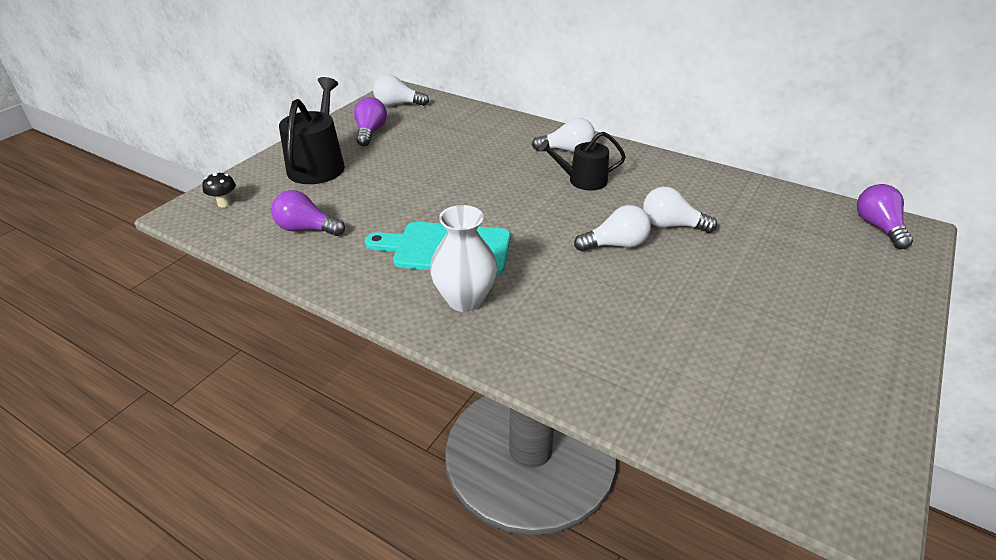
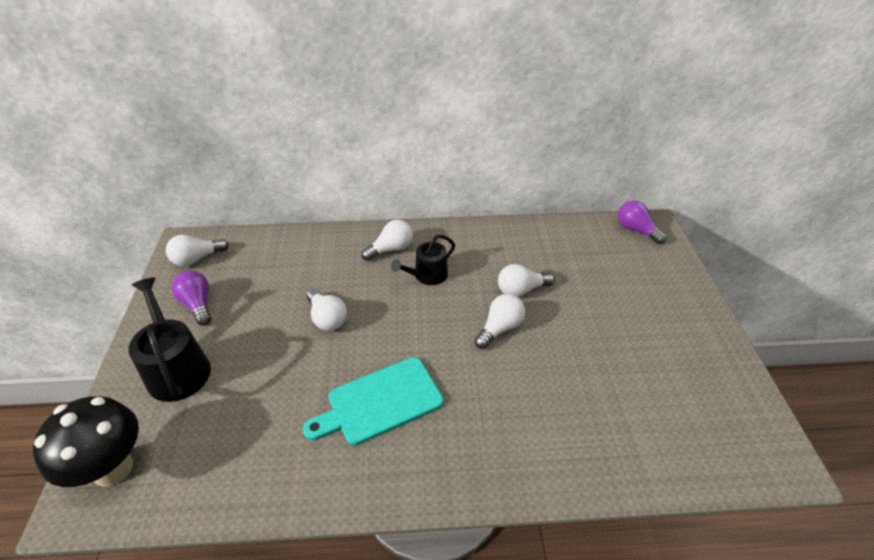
camera: 35 degrees left, 5 degrees up
black mushroom [202,172,236,207] -> black mushroom [33,396,139,487], size x2.44
purple light bulb [271,190,345,236] -> none
white vase [430,205,497,312] -> none
none -> white light bulb [307,289,347,331]

